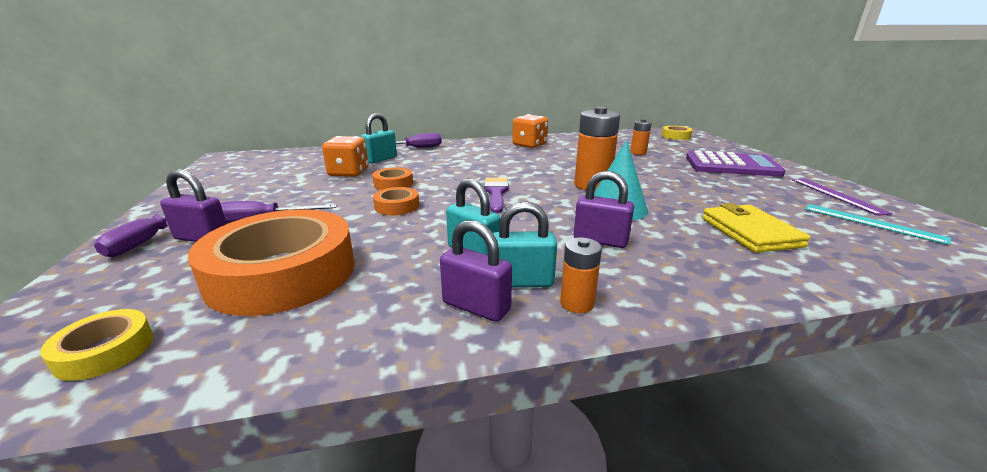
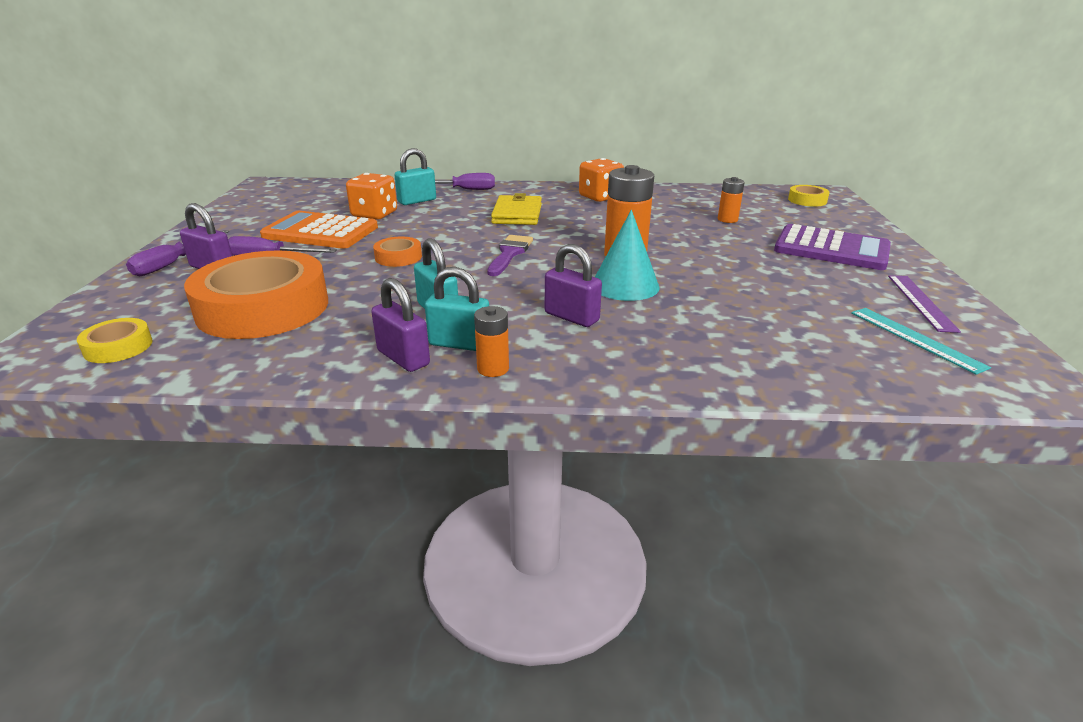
camera: 15 degrees right, 5 degrees up
orange tape [372,167,413,190] -> none
yellow wallet [702,203,811,253] -> yellow wallet moved to [491,193,542,225]
none -> orange calculator [260,211,378,249]

